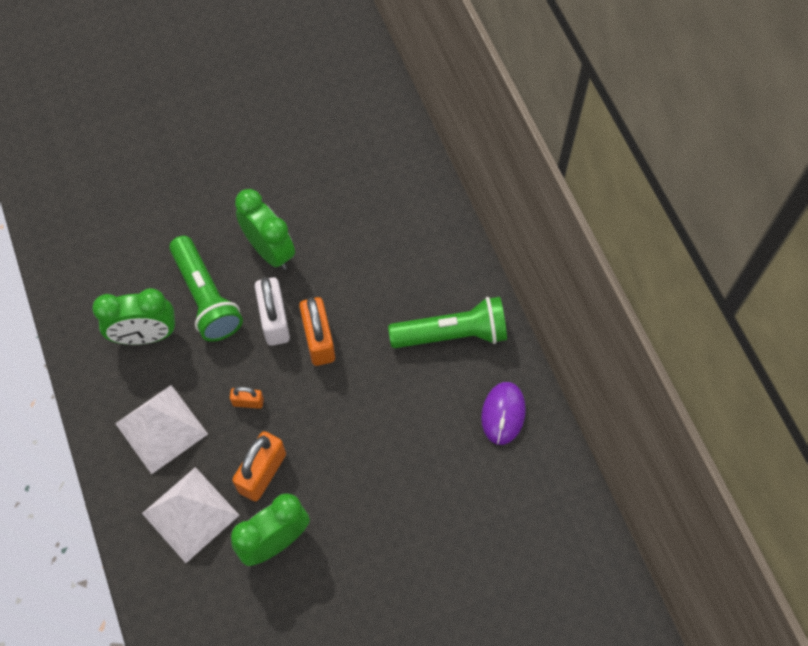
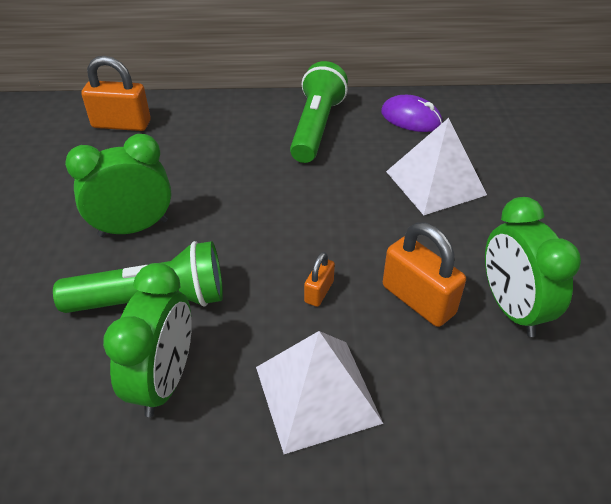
camera: 70 degrees left, 20 degrees down
white pyramid [142,467,239,563] -> white pyramid moved to [386,118,487,215]
white padlock [255,277,290,346] -> none
orange padlock [299,297,335,366] -> orange padlock moved to [81,56,151,131]

